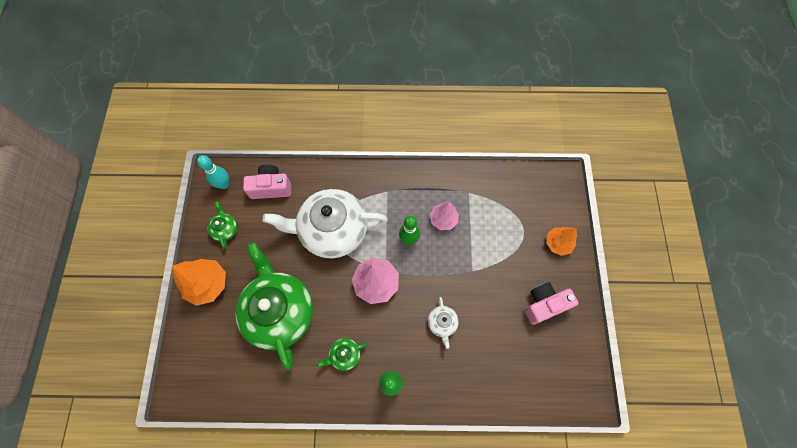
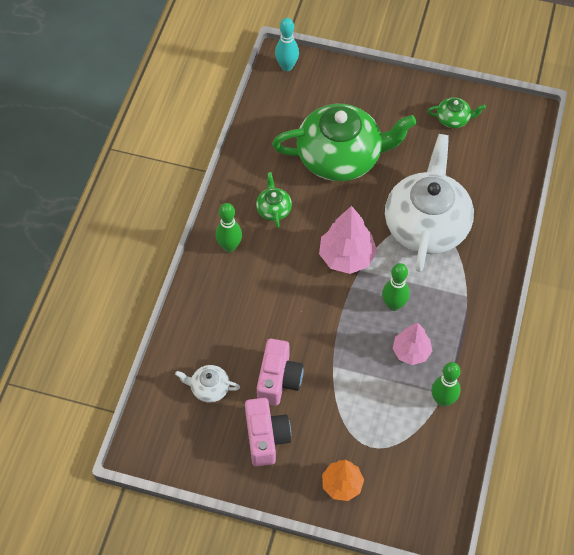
camera: 105 degrees right, 10 degrees down
orange tree [171,259,226,306] -> none
turquoise bowling pin [197,155,229,189] -> turquoise bowling pin moved to [275,18,299,71]
pink camera [243,164,291,199] -> pink camera moved to [257,339,304,406]
white teapot [428,297,459,349] -> white teapot moved to [175,365,240,403]
none -> green bowling pin [432,362,461,407]

